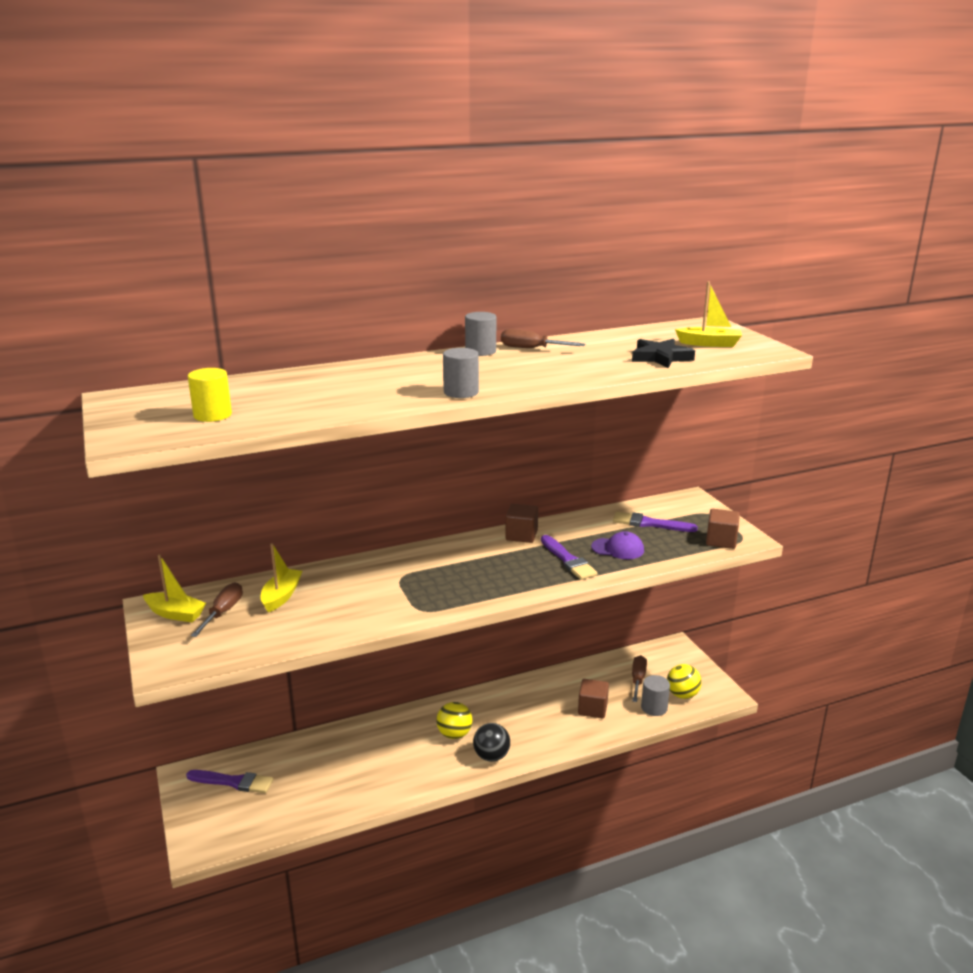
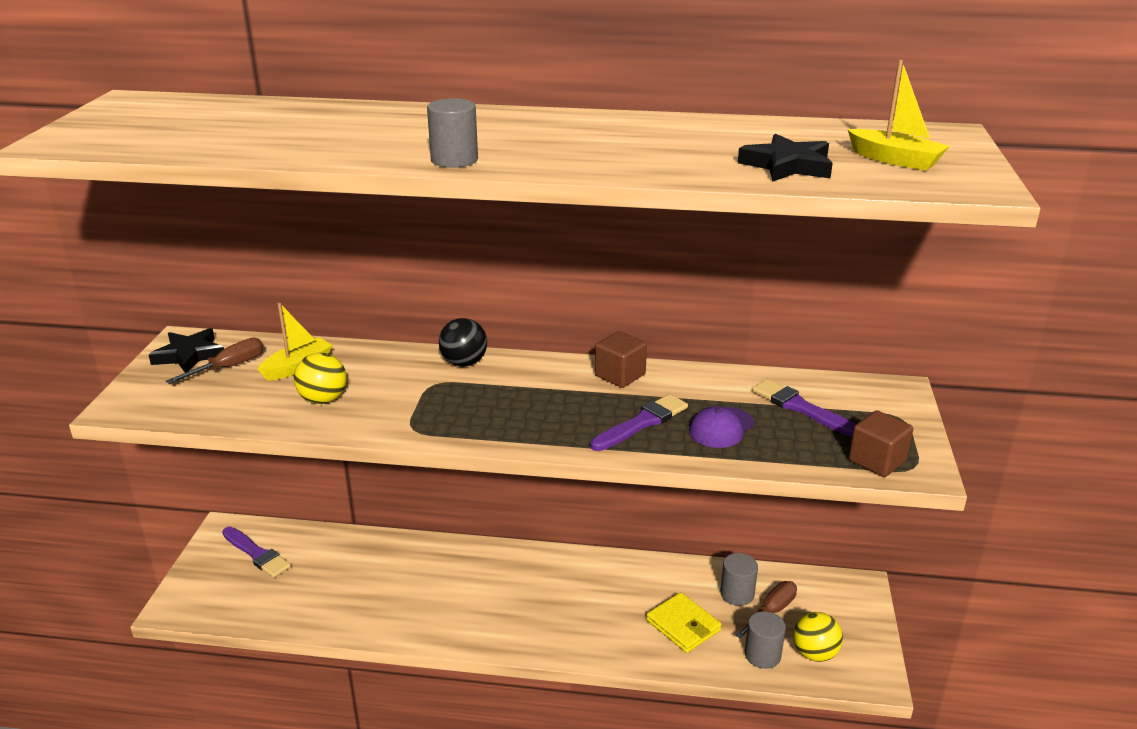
camera: 30 degrees right, 5 degrees up
yellow boat [143,554,206,622] -> black star [149,328,224,373]
yellow cylinder [188,368,232,422] -> none
yellow ball [437,702,472,739] -> yellow ball moved to [294,353,347,404]
grey cylinder [465,312,496,356] -> grey cylinder moved to [720,553,758,606]
black ball [473,723,510,762] -> black ball moved to [439,318,487,367]
brown screwdriver [501,329,585,348] -> none
purple brush [541,535,597,580] -> purple brush turned 135 degrees counterclockwise [590,394,688,451]
brown cube [578,679,609,719] -> yellow wallet [646,592,722,653]
purple cap [591,531,644,559] -> purple cap turned 90 degrees clockwise [689,406,754,448]

